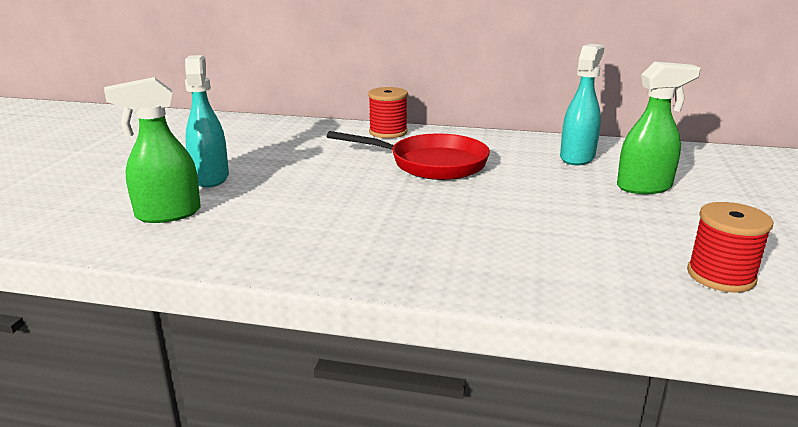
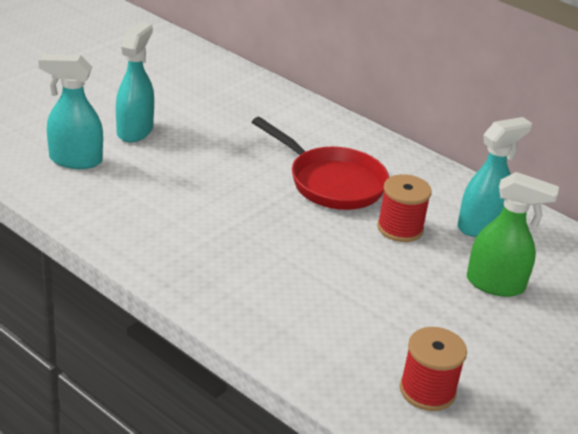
camera: 25 degrees right, 10 degrees up
green spray bottle [104,77,201,223] -> turquoise spray bottle [38,54,103,169]
red spool [368,87,408,138] -> red spool moved to [377,174,432,242]

